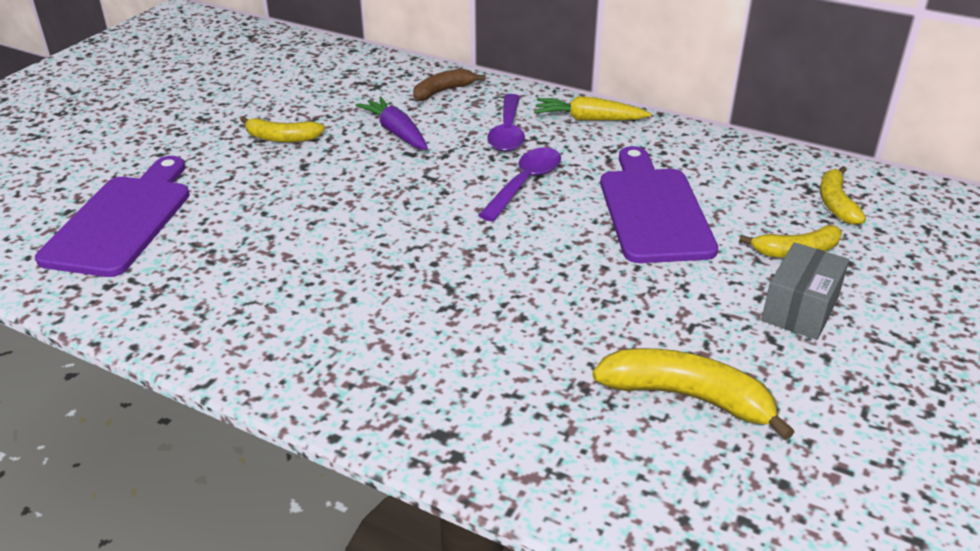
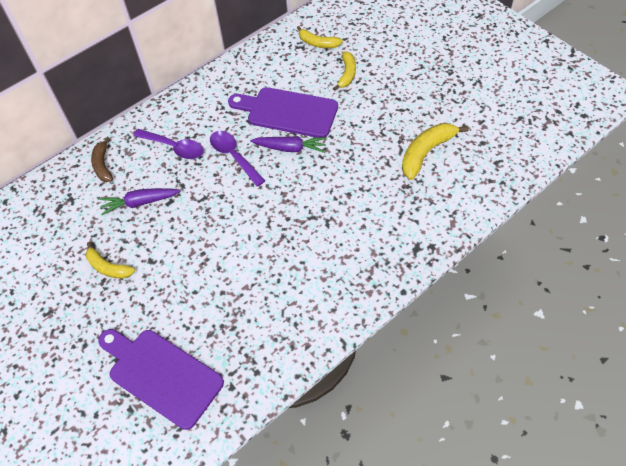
camera: 65 degrees left, 20 degrees up
yellow banana [240,116,325,142] -> yellow banana turned 90 degrees clockwise [86,242,135,278]
yellow carrot [534,96,651,120] -> none
grey box [761,242,849,340] -> none
none -> purple carrot [250,136,327,153]

